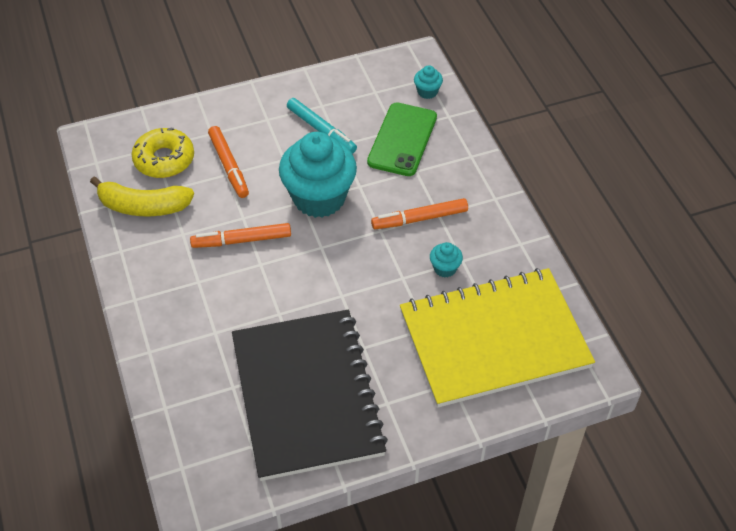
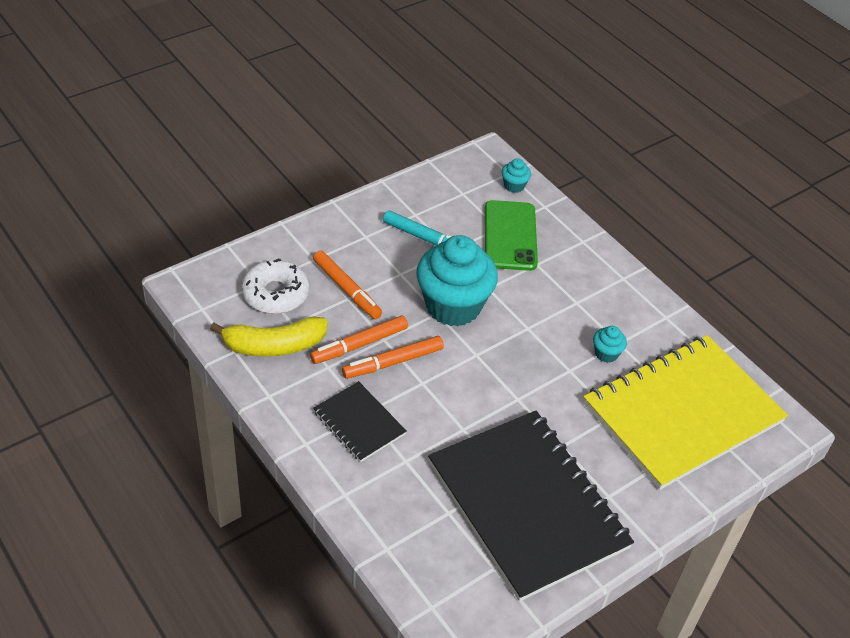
camera: 20 degrees left, 5 degrees down
yellow donut [132,127,194,178] -> white donut [241,259,309,314]
orange marker [371,198,468,229] -> orange marker moved to [310,315,408,364]
none -> black notebook [313,381,407,462]

